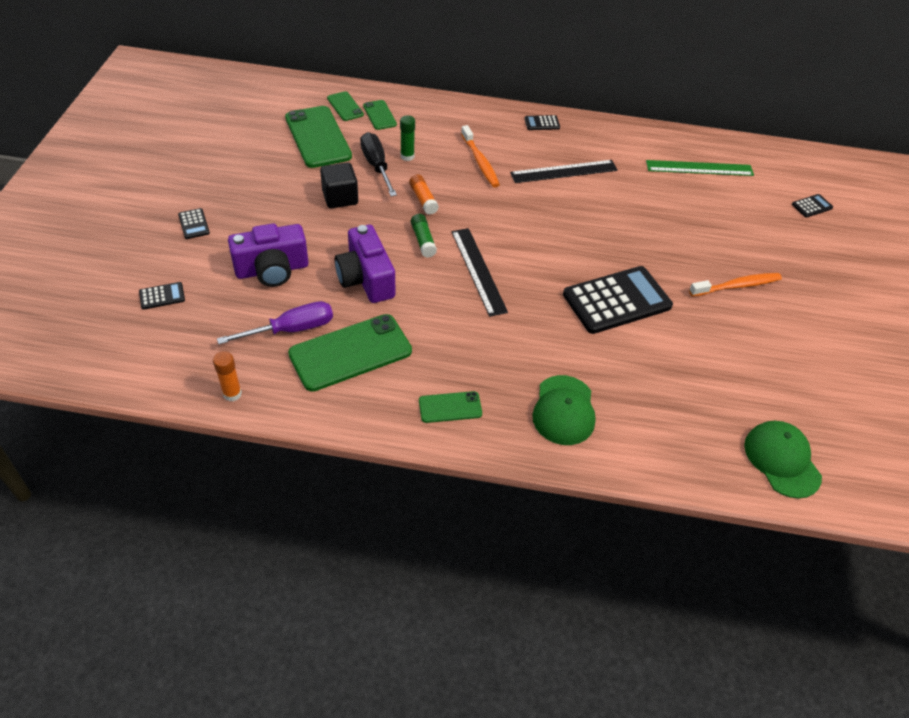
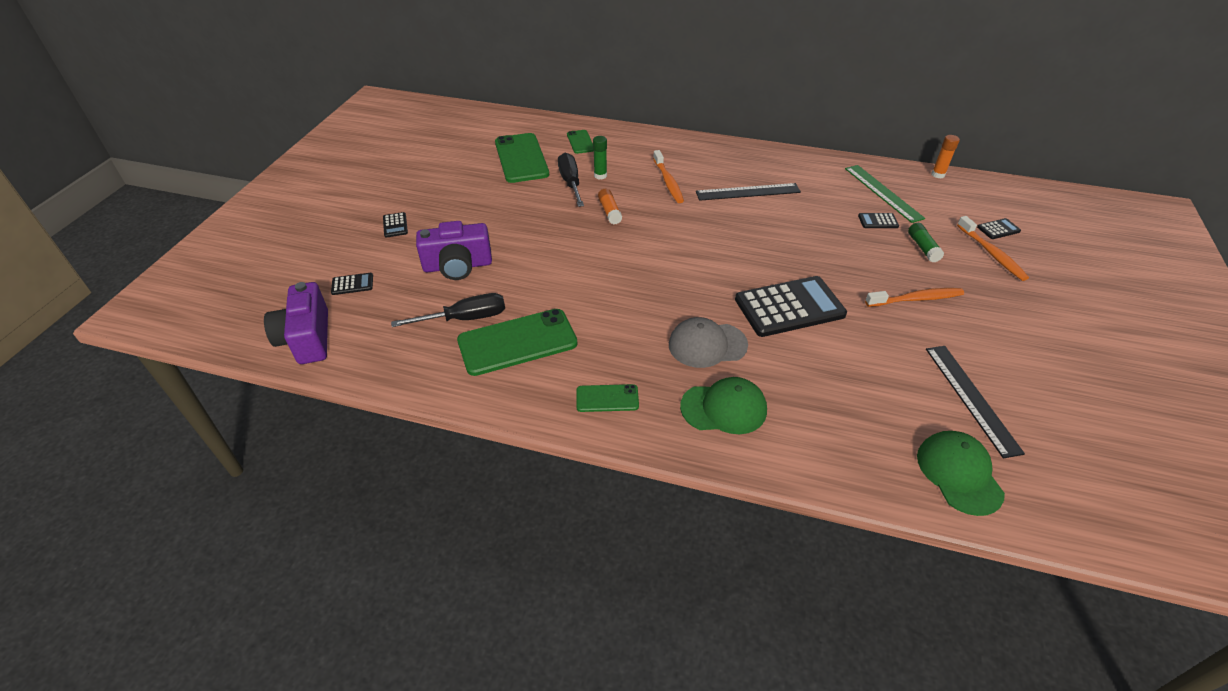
camera: 10 degrees right, 5 degrees down
orange glue stick [213,351,242,401] -> orange glue stick moved to [931,135,960,178]
purple screwdriver [217,301,333,344] -> black screwdriver [391,293,505,327]
black cube [320,162,358,208] -> none
green phone [327,91,364,121] -> none
purple camera [334,225,395,303] -> purple camera moved to [264,282,328,364]
green glue stick [411,214,437,258] -> green glue stick moved to [908,223,944,262]
black ruler [451,228,508,317] -> black ruler moved to [926,346,1025,458]
black calculator [524,115,560,130] -> black calculator moved to [858,213,899,228]
green cap [532,375,596,445] -> green cap turned 105 degrees counterclockwise [680,377,767,434]
green ruler [646,160,754,176] -> green ruler turned 60 degrees clockwise [845,165,925,223]
none -> grey cap [669,317,748,368]
none -> orange toothbrush [957,216,1029,281]

